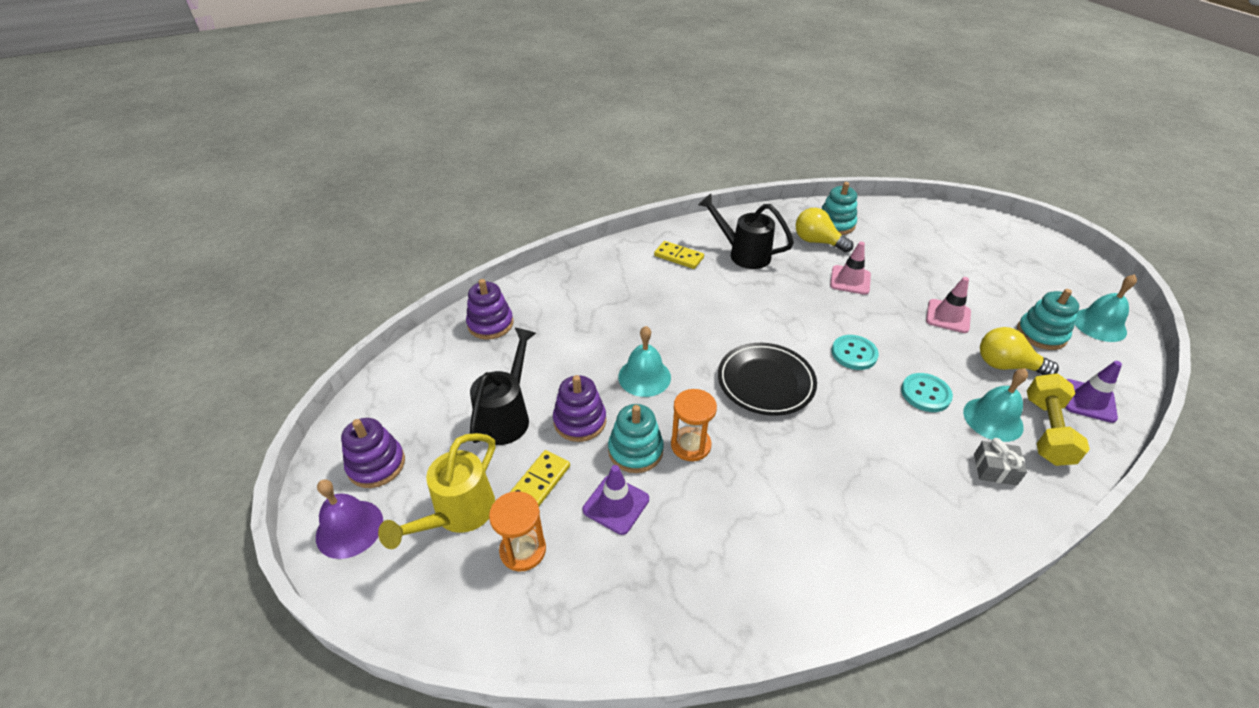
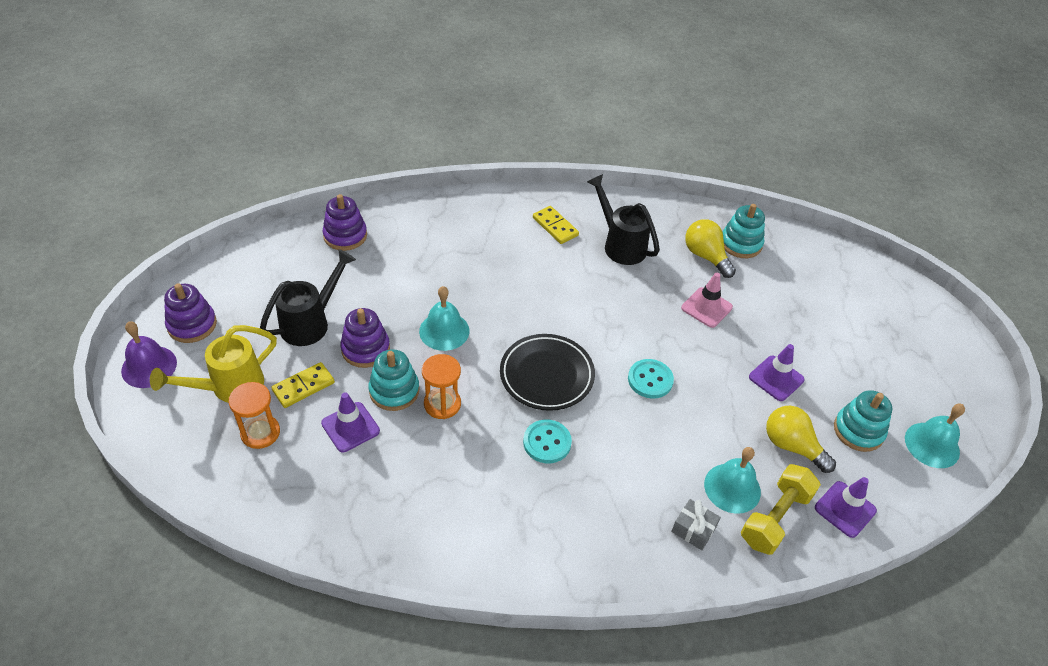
camera: 20 degrees right, 5 degrees up
turquoise button [901,373,953,412] -> turquoise button moved to [523,420,572,463]
pink traffic cone [926,277,971,333] -> purple traffic cone [749,344,805,401]

